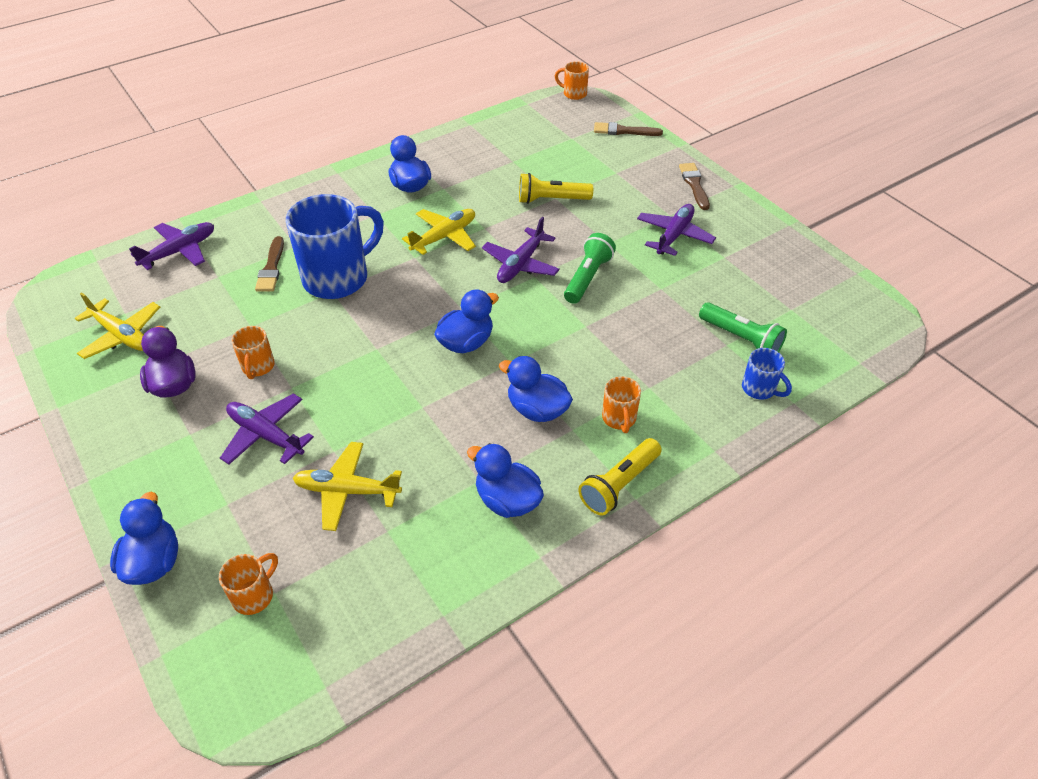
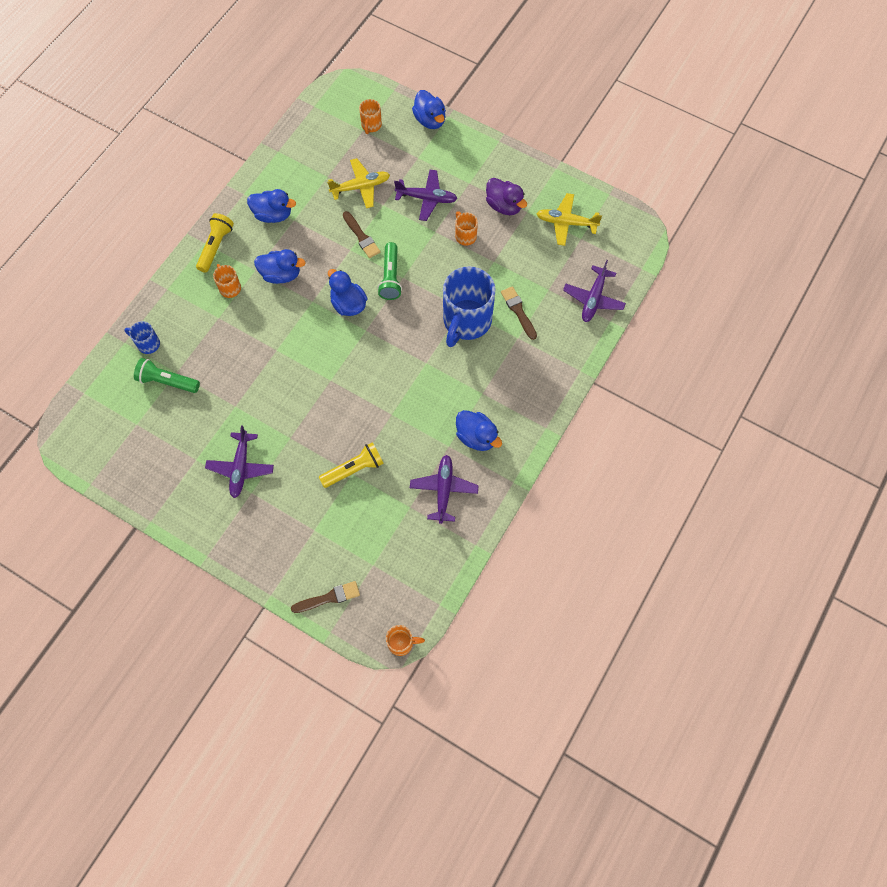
camera: 155 degrees right, 20 degrees up
yellow plane [402,209,476,255] -> none
blue duck [434,289,499,353] -> blue duck turned 120 degrees clockwise [328,269,368,316]
purple plane [482,217,560,283] -> purple plane moved to [410,455,479,524]
green flashlight [564,233,616,304] -> green flashlight moved to [377,242,402,300]
brown brush [679,163,710,210] -> brown brush moved to [343,211,380,258]

